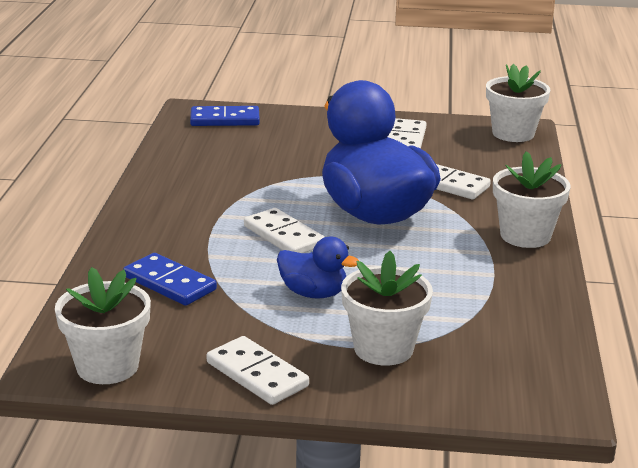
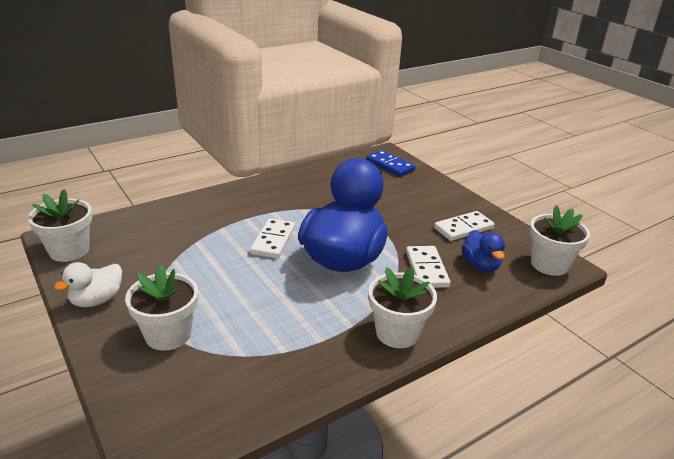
camera: 50 degrees right, 5 degrees up
blue domino [123,253,217,306] -> none
white domino [207,336,309,405] -> white duck [54,262,122,307]
blue duck [277,237,359,299] -> blue duck moved to [461,230,505,272]

